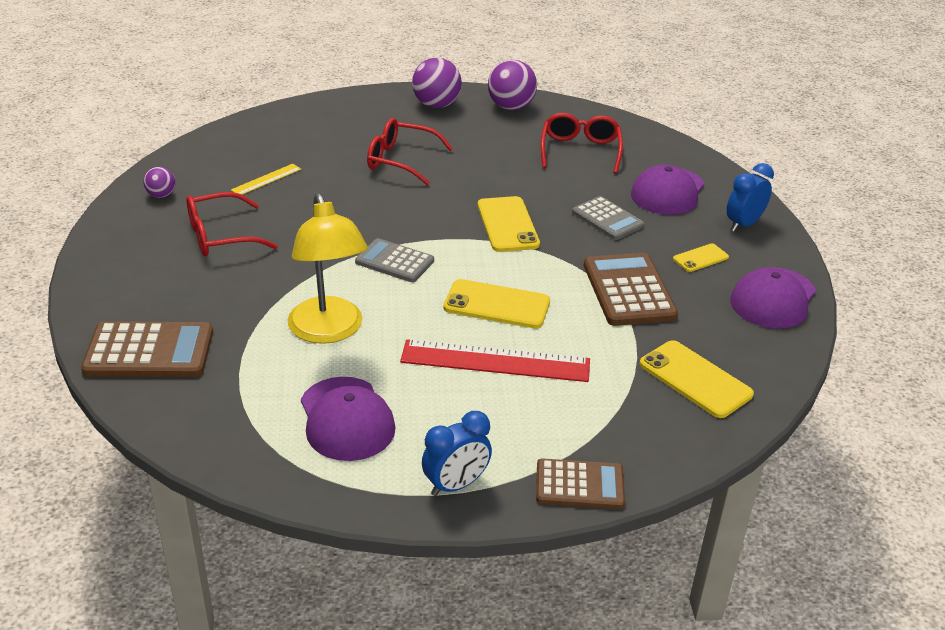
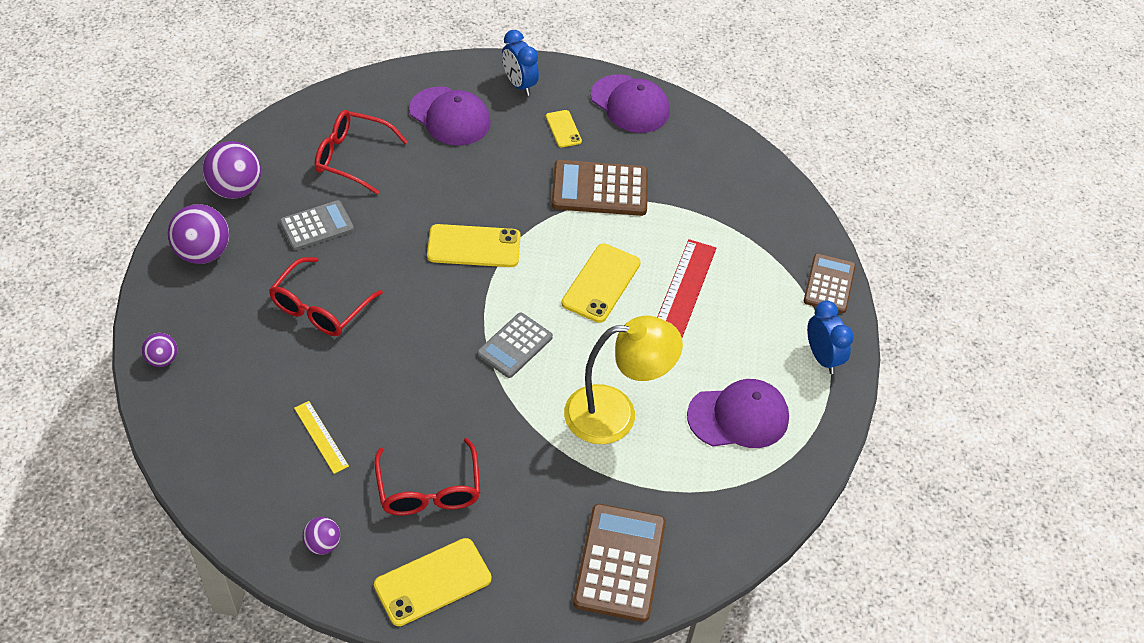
camera: 80 degrees left, 15 degrees up
grey calculator [572,196,644,240] -> grey calculator moved to [280,200,354,250]
yellow phone [640,340,754,418] -> yellow phone moved to [374,538,491,626]
none -> purple ball [142,333,177,367]

